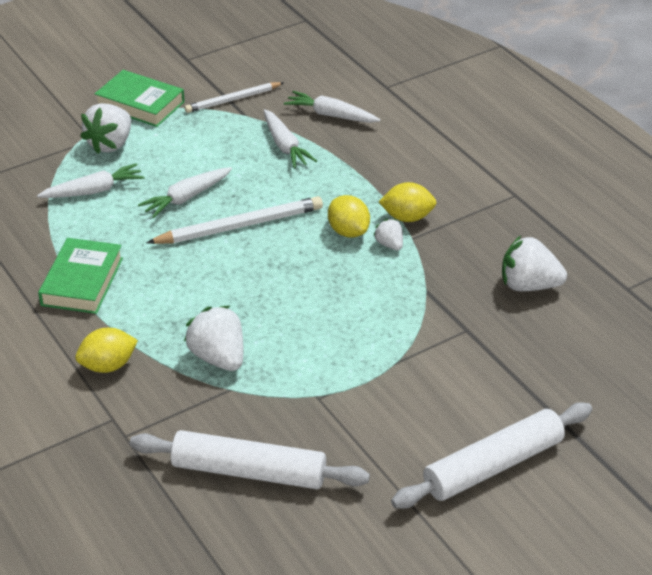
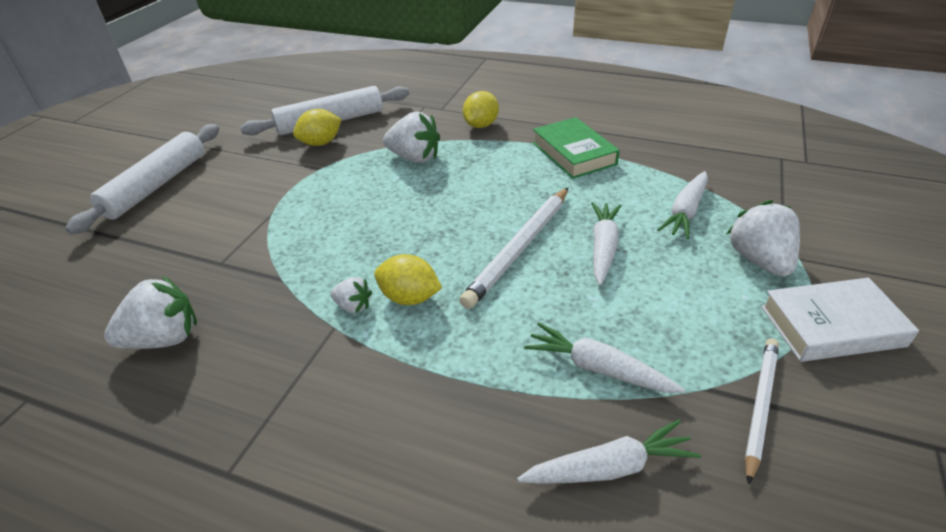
camera: 145 degrees right, 0 degrees up
green book [94,70,185,127] -> white book [761,278,919,362]
yellow lemon [379,182,437,222] -> yellow lemon moved to [293,109,342,146]

